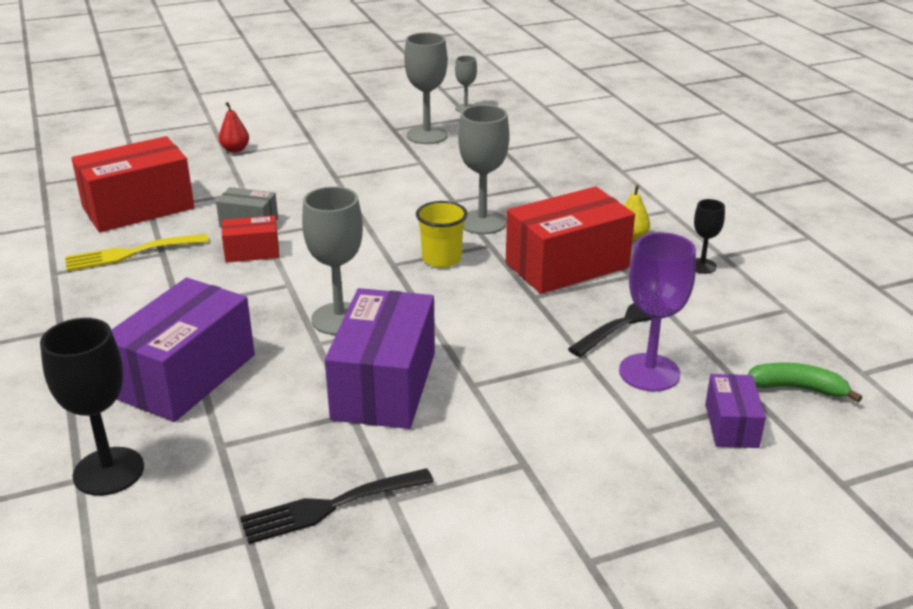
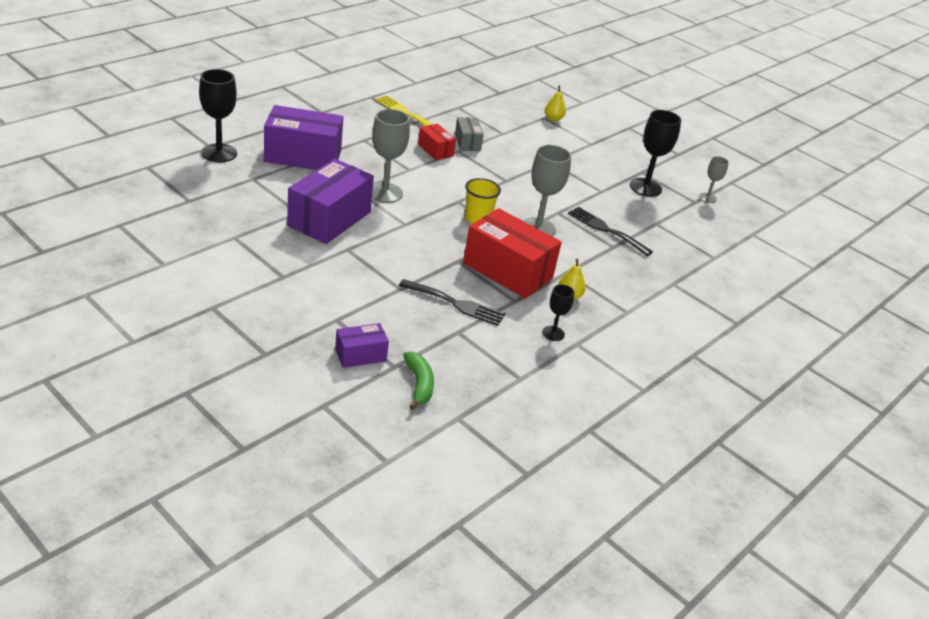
camera: 60 degrees right, 5 degrees up
red box [71,136,195,232] -> none
red pear [219,102,249,153] -> yellow pear [545,85,566,121]
black fork [240,468,434,544] -> black fork moved to [568,207,653,256]
purple box [325,288,435,429] -> purple box turned 45 degrees counterclockwise [287,159,374,244]
grey goblet [404,33,448,144] -> black goblet [630,110,681,197]
purple goblet [619,232,696,391] -> none

